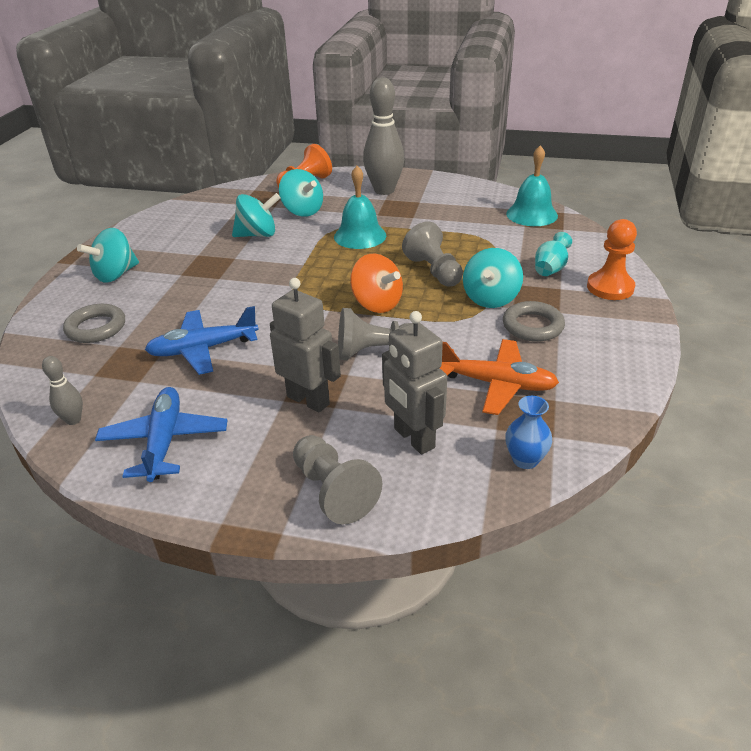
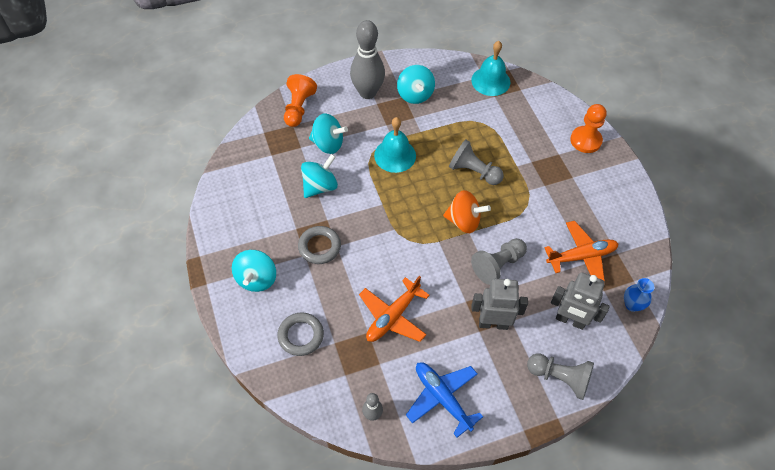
camera: 35 degrees left, 20 degrees up
blue plane [145,306,259,375] -> orange plane [359,276,430,342]
turquoise spinning top [463,248,523,308] -> turquoise spinning top moved to [397,65,435,104]
grey ring [503,301,565,342] -> grey ring moved to [298,226,341,264]
turquoise vase [535,232,572,276] -> none

